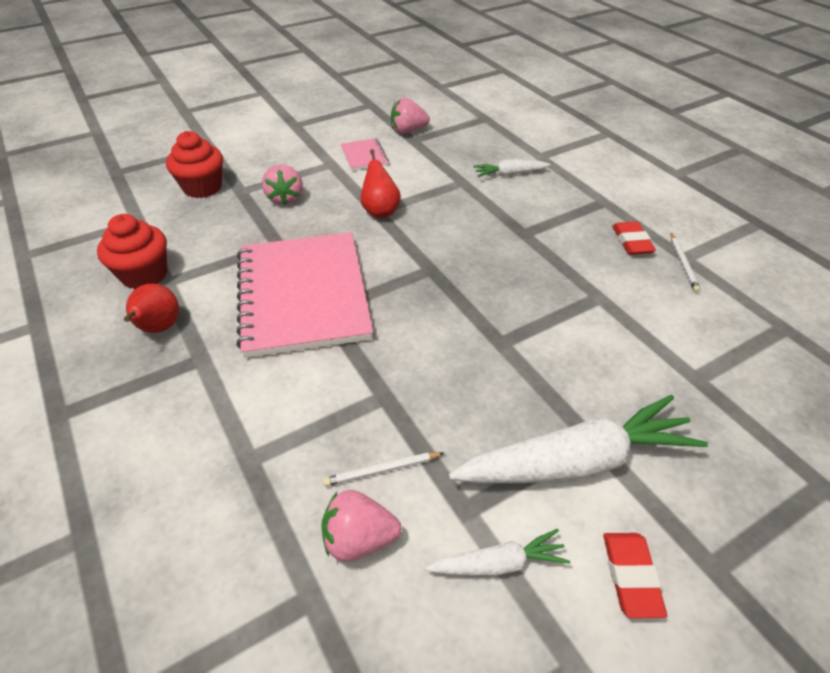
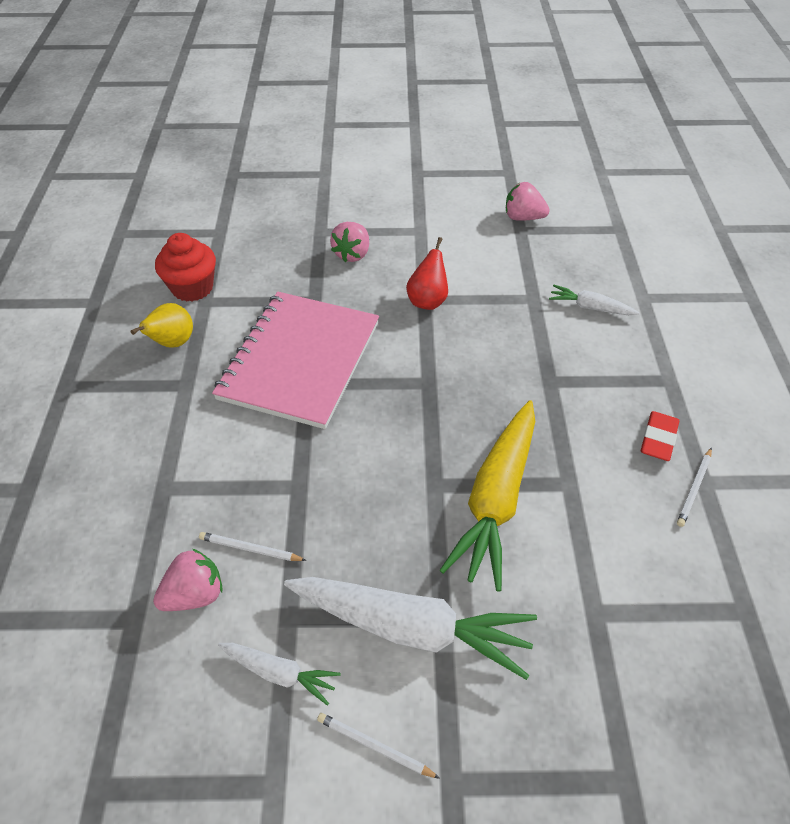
camera: 30 degrees right, 5 degrees up
red pear [124,283,179,333] -> yellow pear [131,303,193,348]
red cupcake [166,131,223,198] -> none
pink strawberry [321,490,401,562] -> pink strawberry turned 120 degrees clockwise [153,549,222,611]
pink notebook [341,138,389,171] -> none
red eraser [603,533,667,618] -> white pencil [317,713,440,779]
none -> yellow carrot [439,400,535,592]

